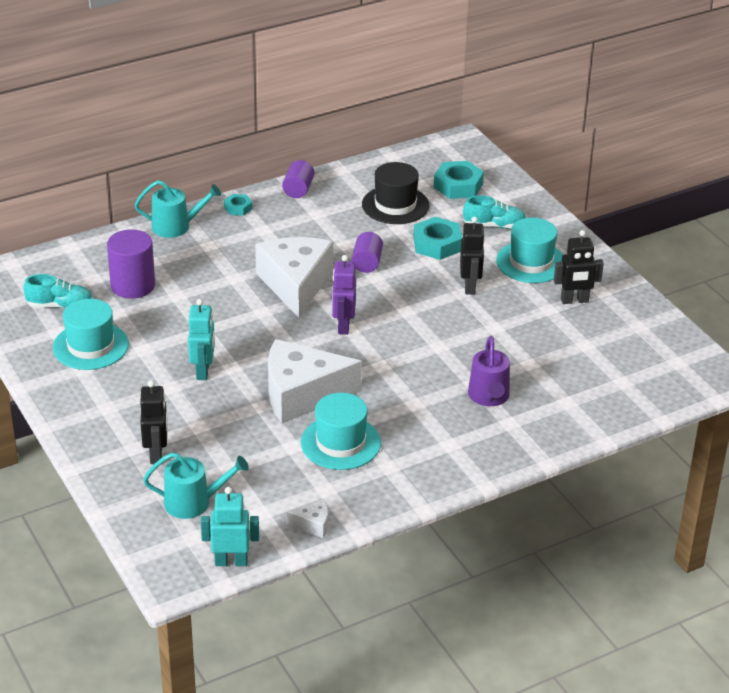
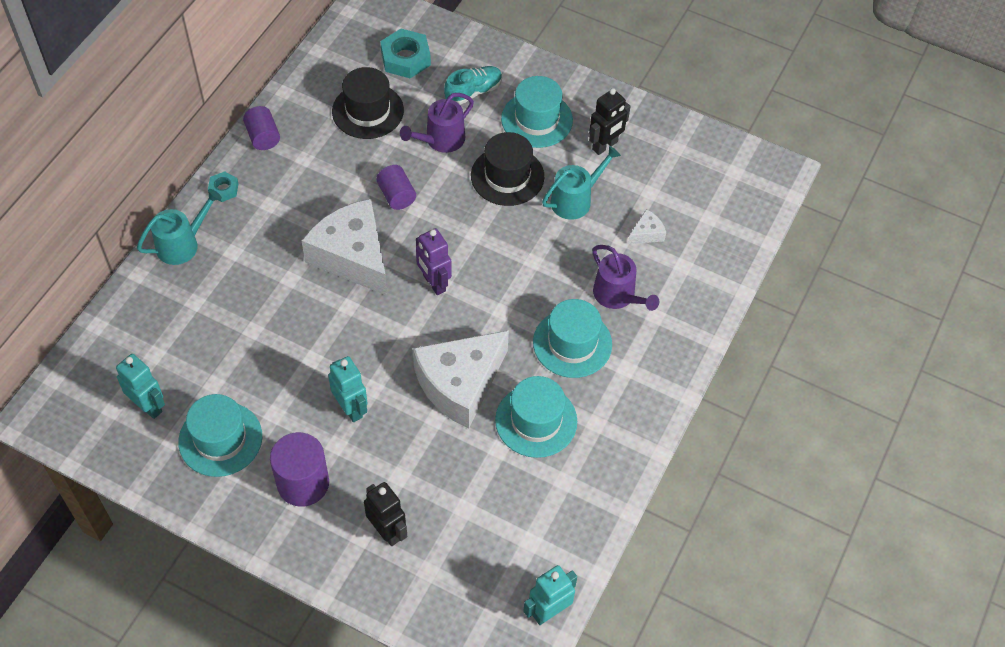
camera: 35 degrees left, 20 degrees up
turquoise shoe [23,274,93,308] -> turquoise robot [116,354,165,419]
purple cylinder [107,229,155,299] -> purple cylinder moved to [270,432,329,507]
turquoise watering can [143,453,249,519] -> turquoise watering can moved to [542,146,621,220]
white cheese [286,499,328,538] -> white cheese moved to [628,209,666,244]
turquoise nut [413,217,462,260] -> purple watering can [400,93,474,153]
black robot [460,217,485,295] -> black hat [471,132,544,206]
none -> turquoise hat [533,299,612,378]

